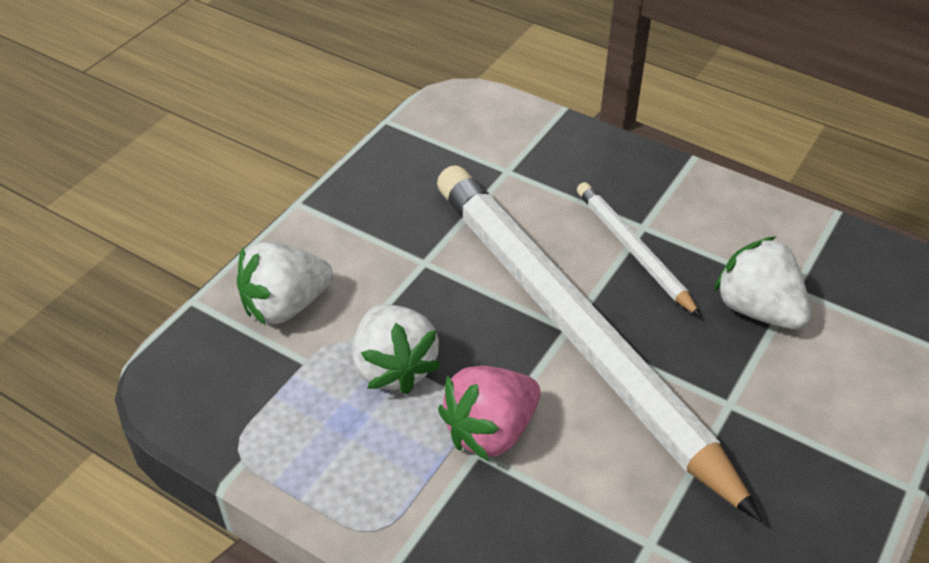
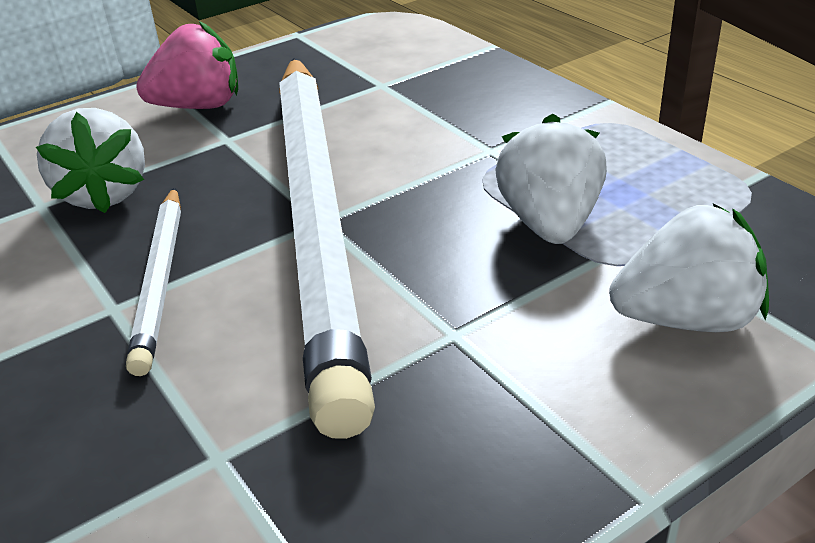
camera: 155 degrees left, 10 degrees down
pink strawberry [438,366,540,461] -> pink strawberry moved to [136,21,238,109]

